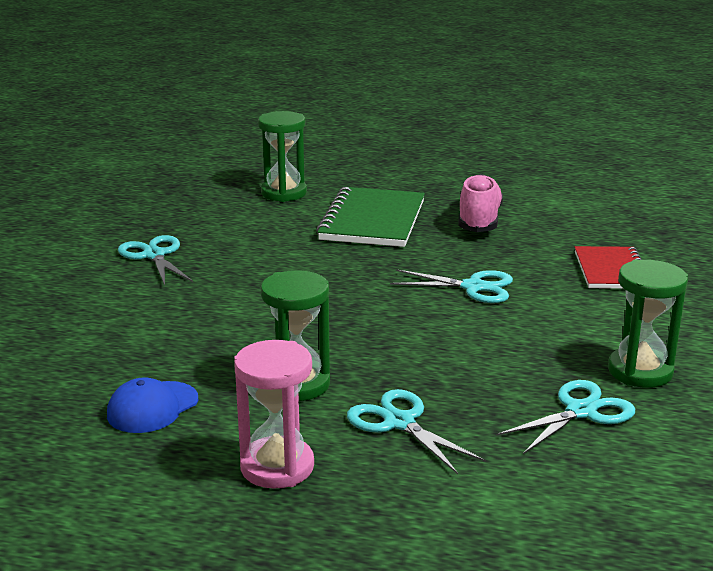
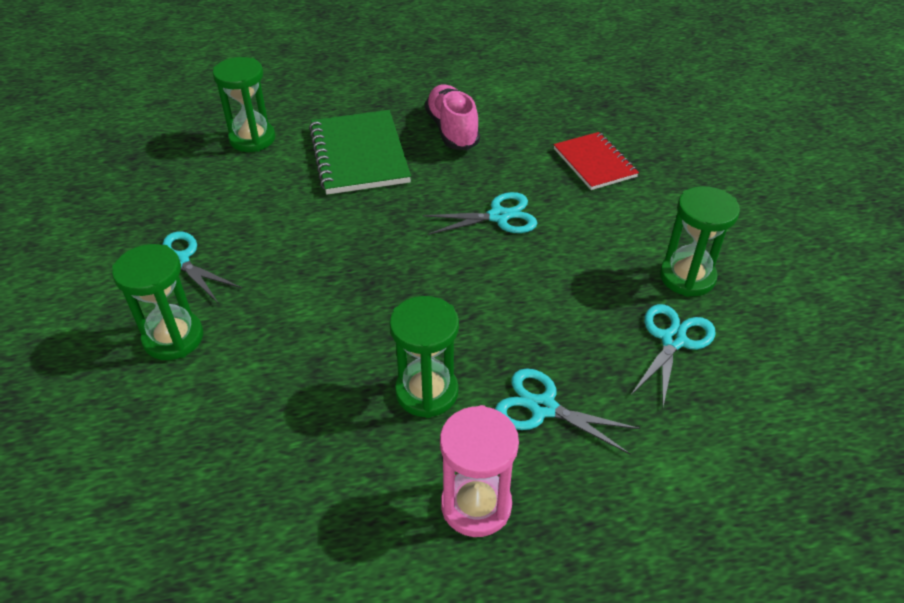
camera: 25 degrees left, 20 degrees up
blue cap [107,377,198,433] -> none
none -> green hourglass [112,244,203,360]

